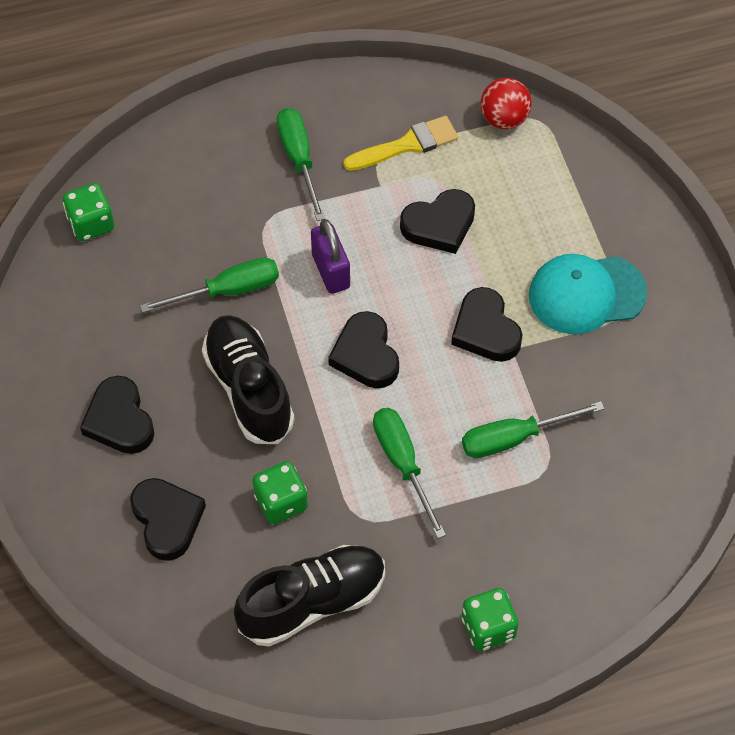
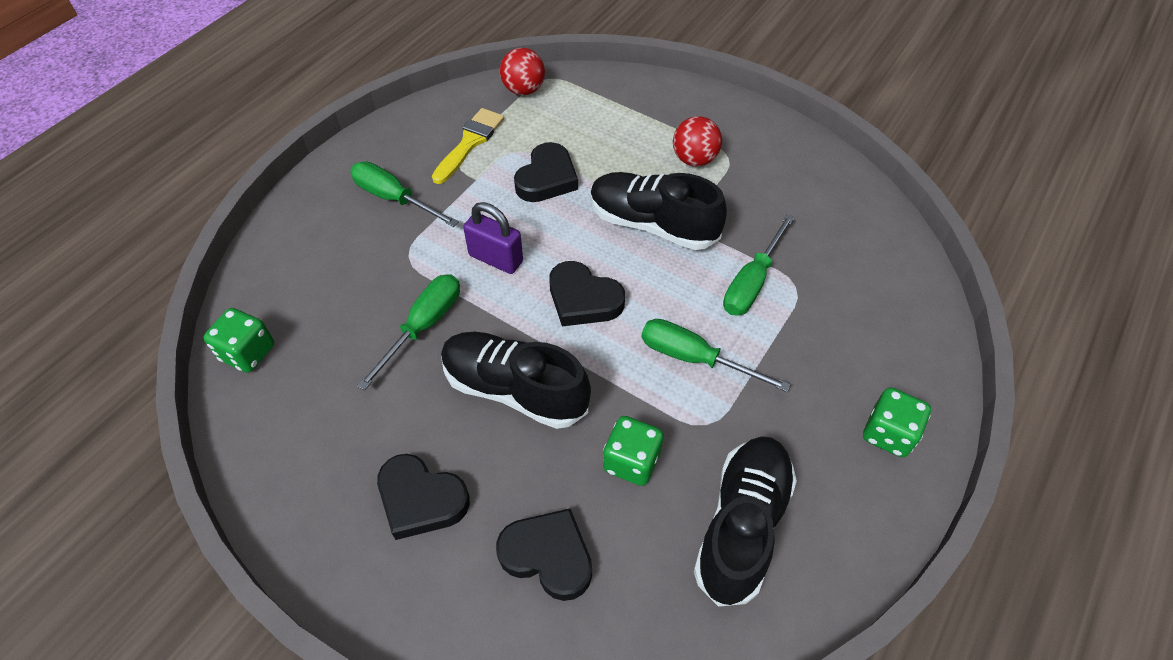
camera: 40 degrees left, 5 degrees down
black heart [451,287,522,362] -> black shoe [590,172,727,250]
turquoise cap [529,254,647,334] -> red ball [673,116,722,166]

